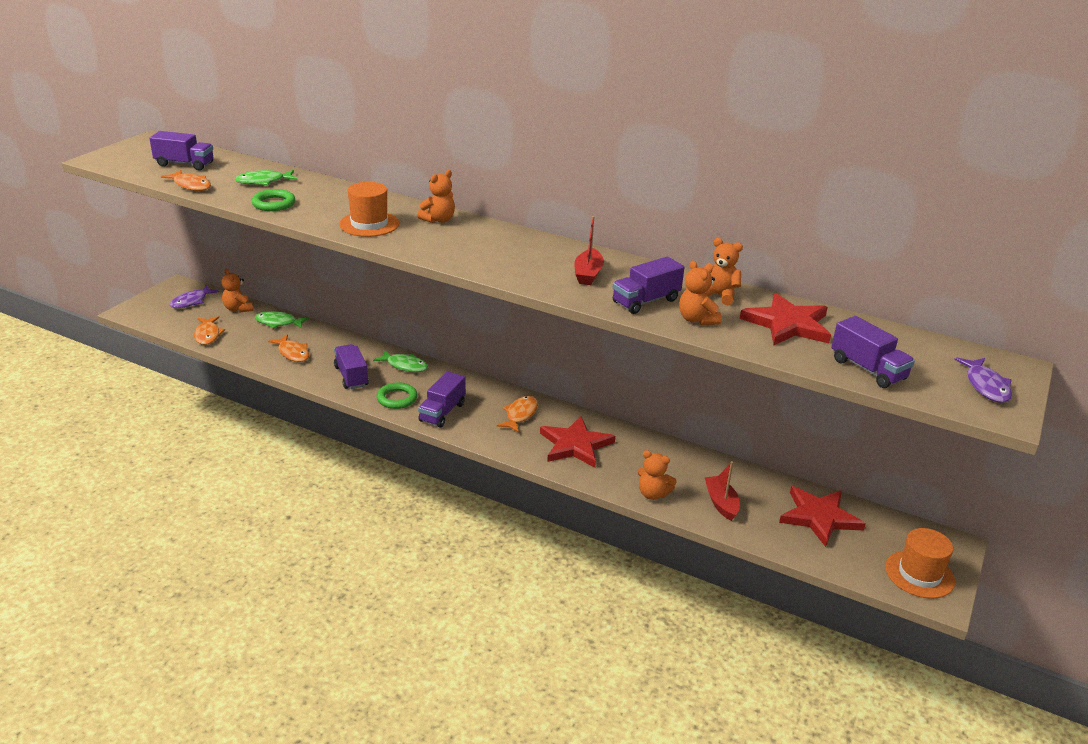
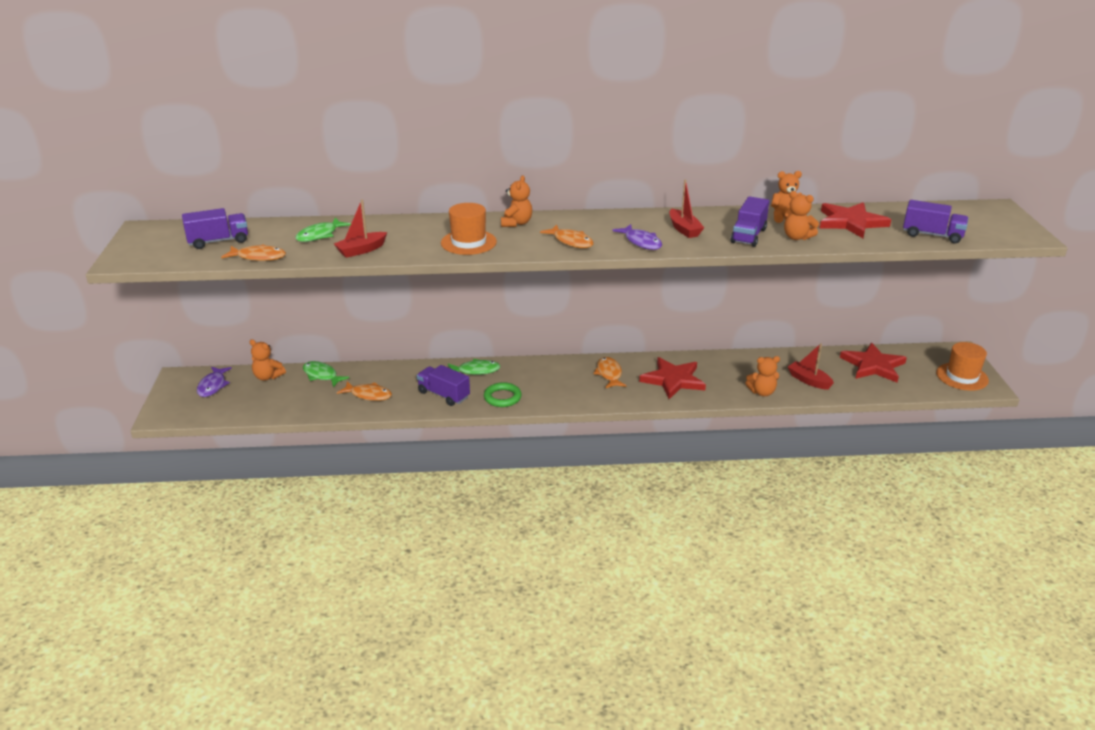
camera: 30 degrees left, 0 degrees up
orange fish [194,316,225,345] -> orange fish moved to [540,224,593,248]
green ring [251,189,295,211] -> red boat [334,200,387,258]
green fish [255,311,309,329] -> green fish turned 60 degrees clockwise [303,361,349,387]
purple truck [418,371,466,428] -> none
purple fish [954,357,1012,403] -> purple fish moved to [612,224,662,250]

